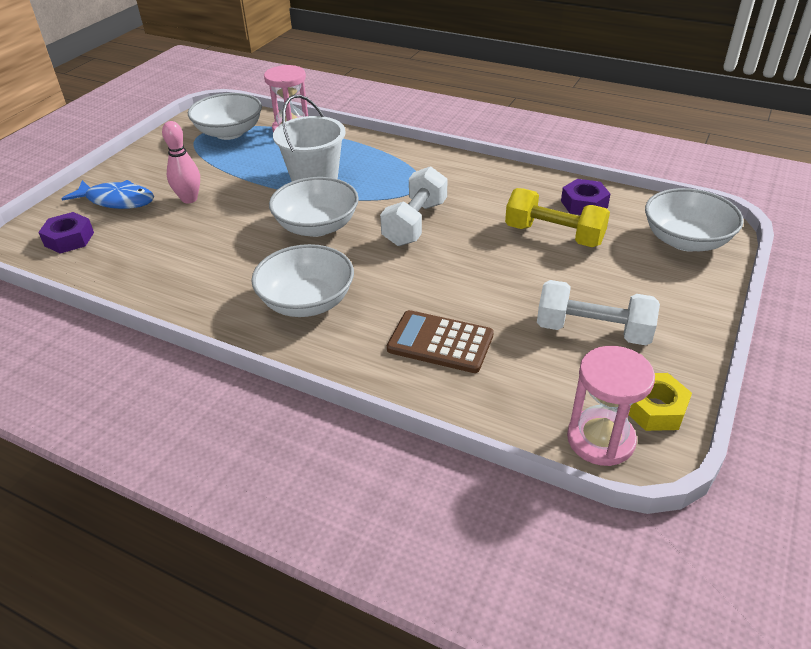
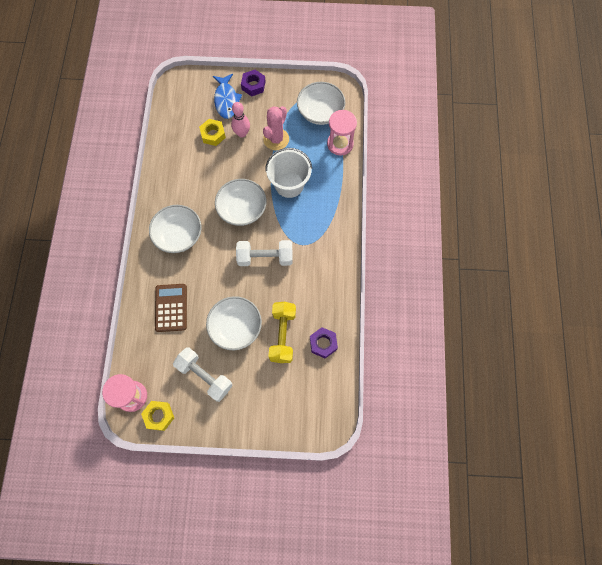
camera: 65 degrees right, 30 degrees up
purple nut [38,212,94,254] -> purple nut moved to [241,70,266,97]
white dumbbell [537,280,660,345] -> white dumbbell turned 45 degrees counterclockwise [173,347,233,402]
white bowl [645,188,744,251] -> white bowl moved to [206,296,262,350]
none -> yellow nut [199,119,226,146]
none -> pink cactus [263,106,289,151]

